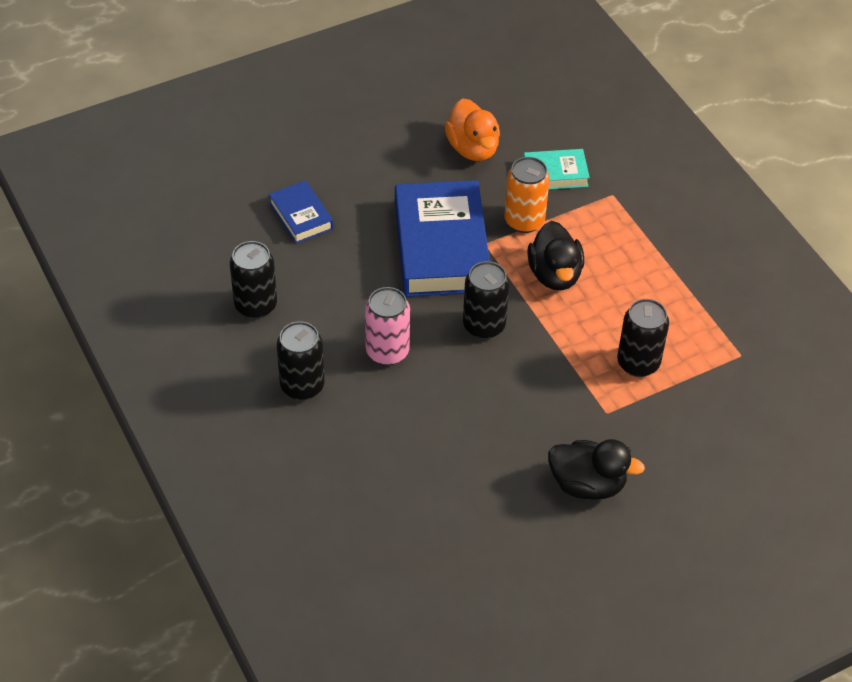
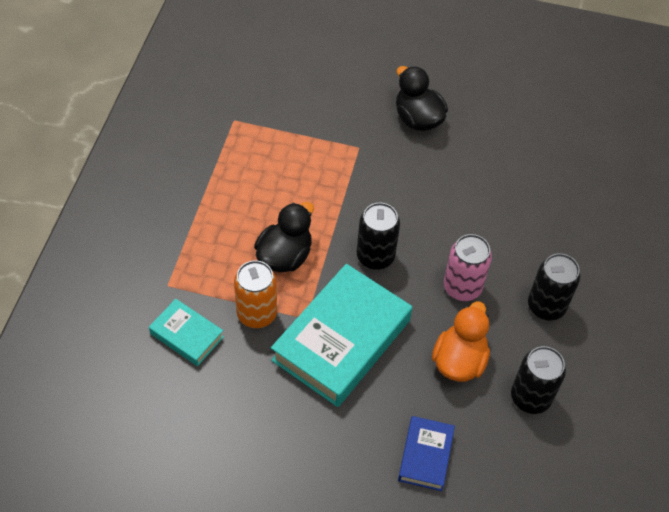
camera: 140 degrees left, 5 degrees up
blue book [395,180,490,297] -> turquoise book [271,264,412,407]
orange duck [445,98,500,161] -> orange duck moved to [432,301,490,382]
black can [617,299,669,377] -> none

